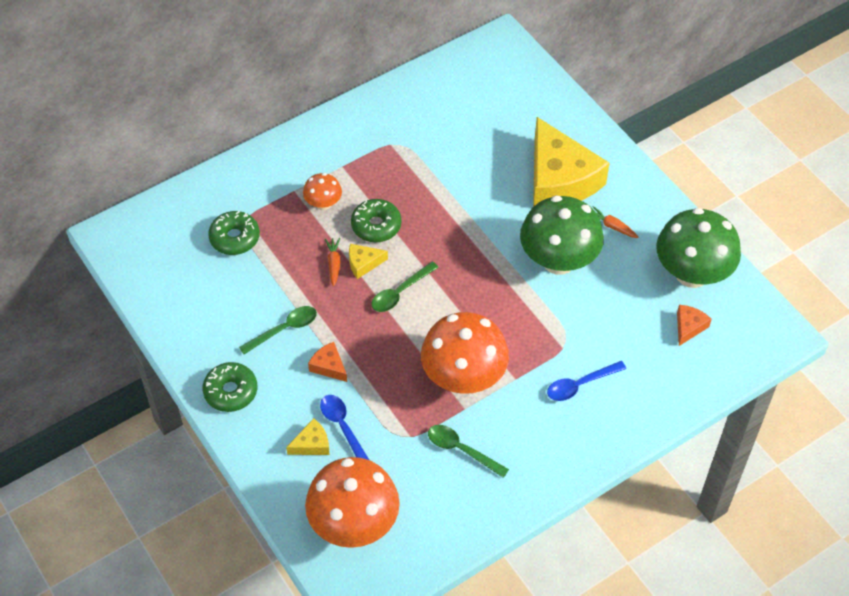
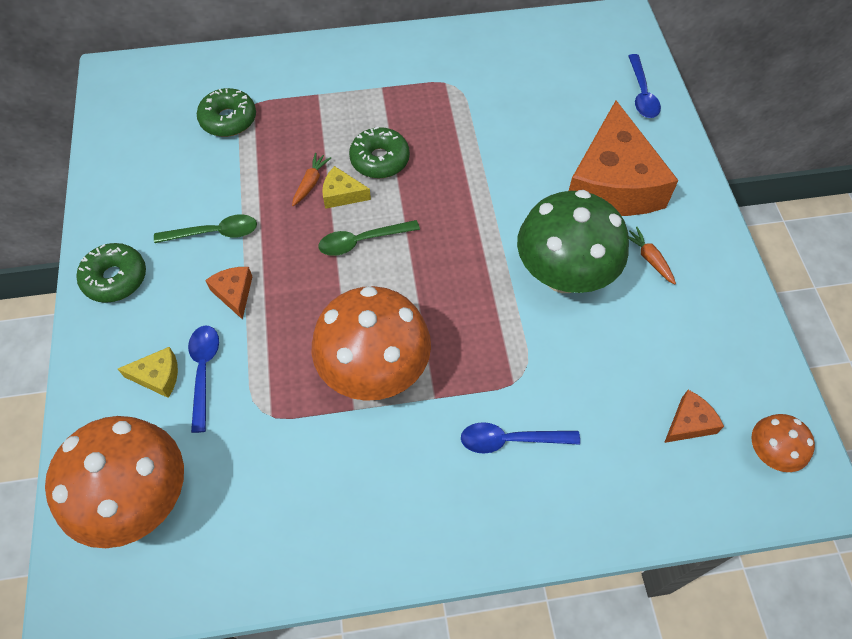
camera: 25 degrees right, 5 degrees up
orange mushroom [303,173,342,210] -> orange mushroom moved to [751,414,815,472]
green spoon [428,425,509,478] -> none
yellow cheese [533,117,610,207] -> orange cheese [569,101,679,216]
green mushroom [656,208,741,288] -> none
none -> blue spoon [628,54,661,118]

